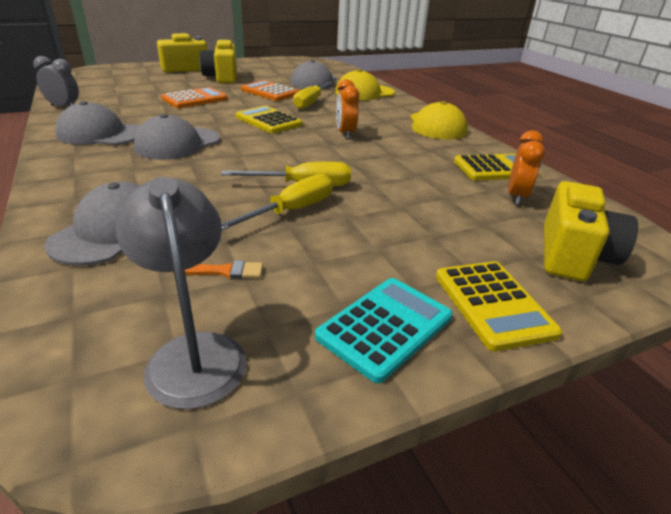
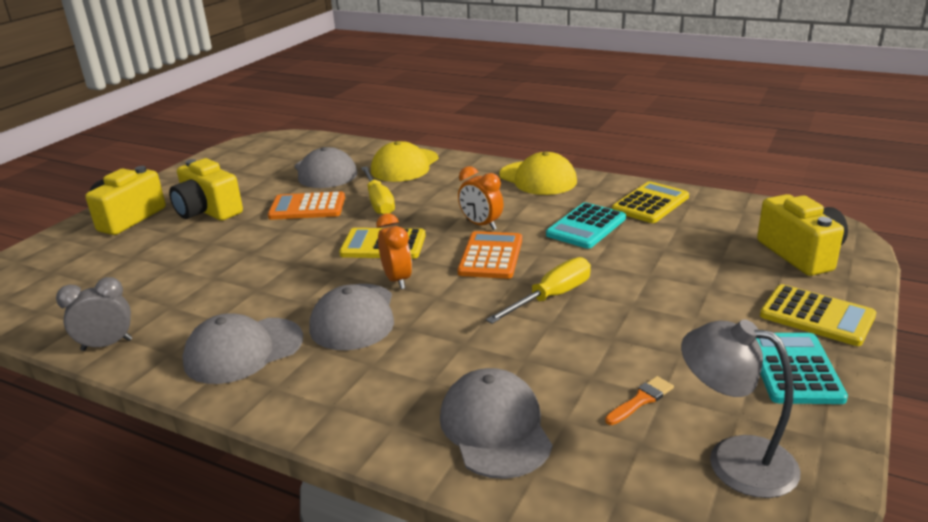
camera: 35 degrees left, 5 degrees down
orange calculator [161,87,227,108] -> orange calculator moved to [457,231,522,279]
yellow screwdriver [221,174,333,230] -> none
orange clock [508,130,545,205] -> orange clock moved to [376,213,412,289]
none -> turquoise calculator [546,202,626,249]

